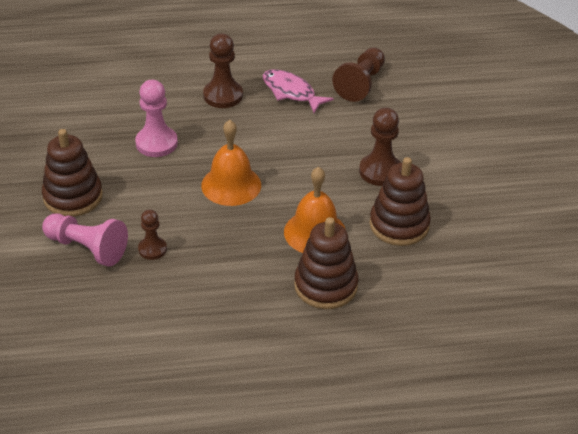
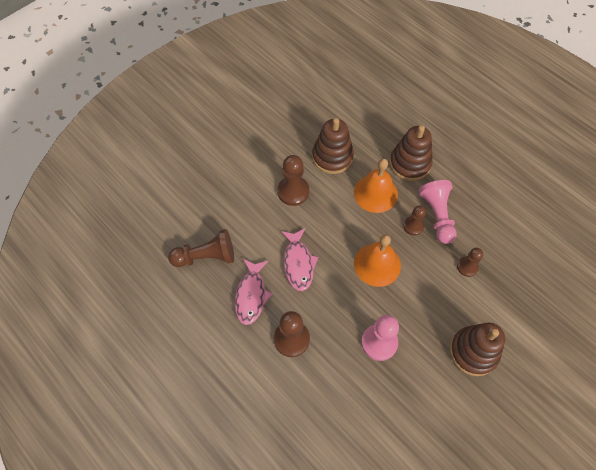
camera: 125 degrees left, 20 degrees up
pink pawn [42,213,128,267] -> pink pawn moved to [419,180,457,244]
none -> pink fish [281,228,318,291]
none -> brown pawn [403,205,426,236]

